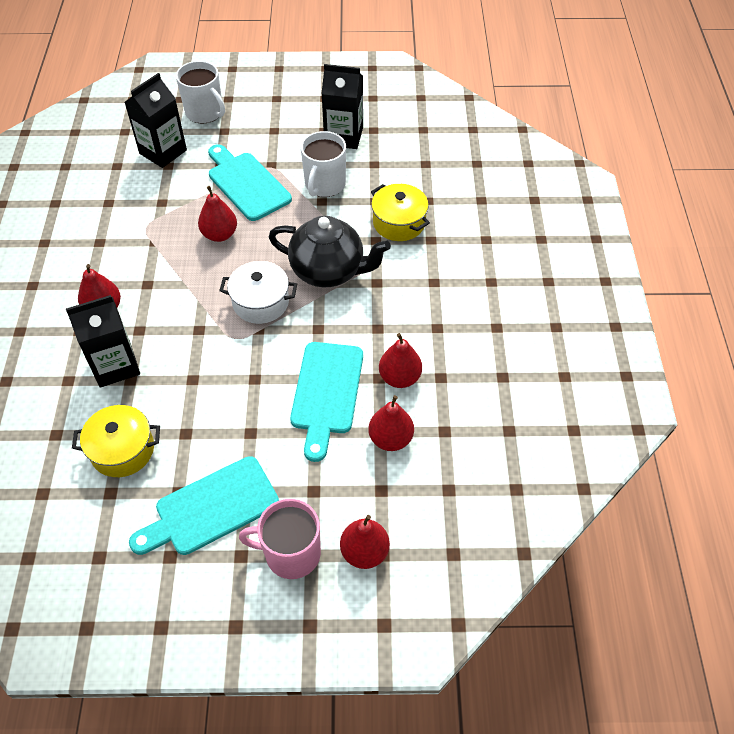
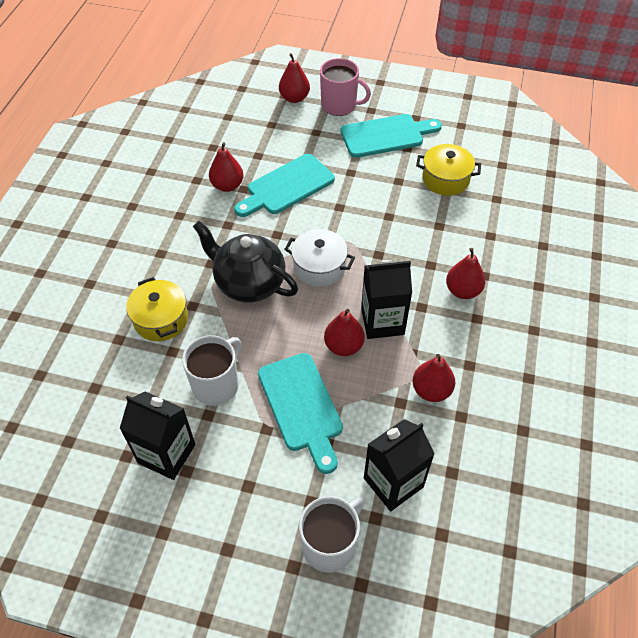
camera: 165 degrees left, 0 degrees up
black carton [66,295,140,388] -> black carton moved to [361,260,412,339]
white mug [176,61,225,124] -> white mug turned 75 degrees clockwise [299,496,364,573]
turquoise cutting board [290,342,363,462] -> turquoise cutting board turned 150 degrees counterclockwise [234,154,335,217]
red pear [368,395,414,451] -> red pear moved to [413,354,455,402]

